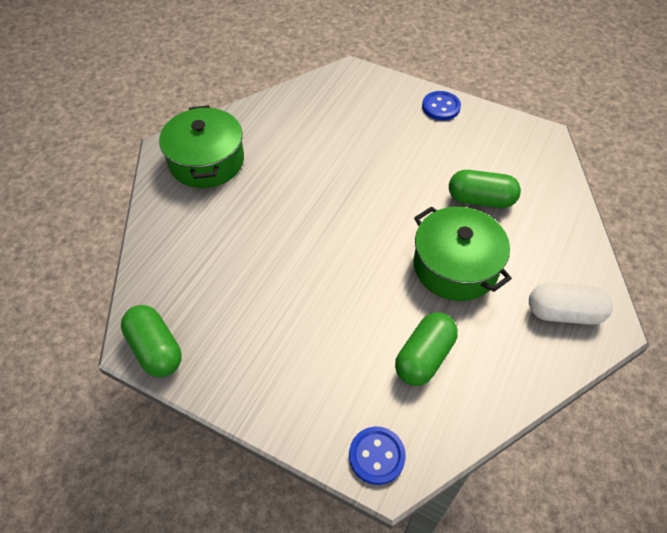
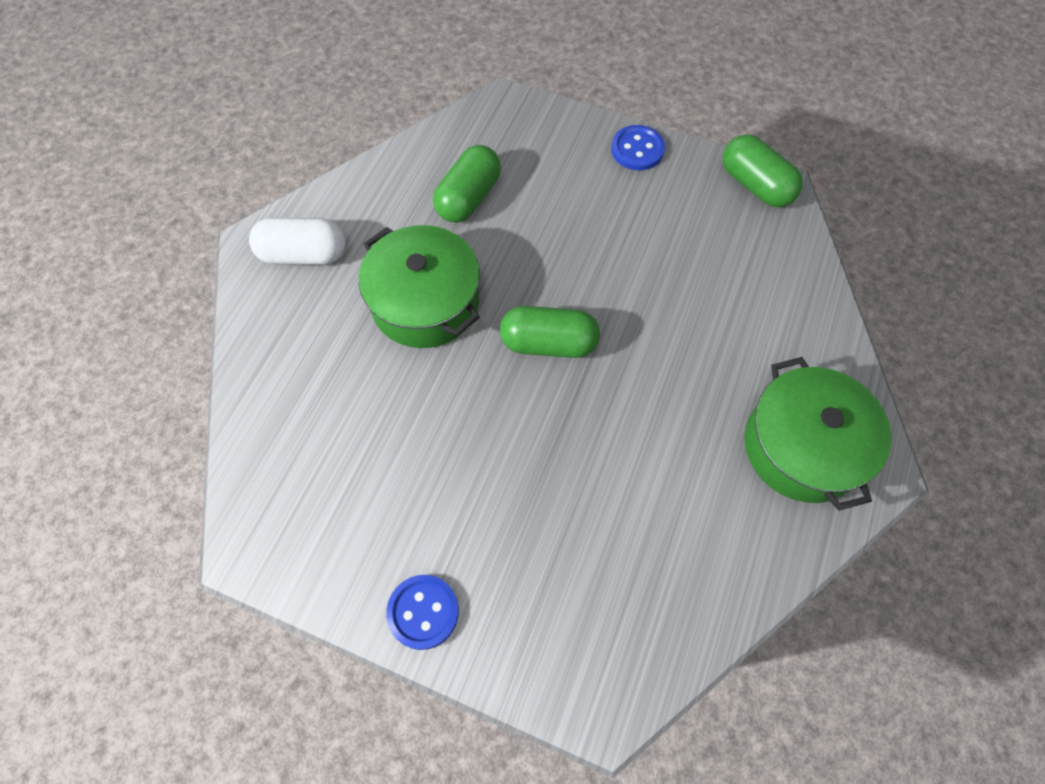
camera: 175 degrees right, 10 degrees up
blue button [349,427,406,485] -> blue button moved to [611,125,665,171]
green capsule [449,170,521,208] -> green capsule moved to [500,306,600,358]

